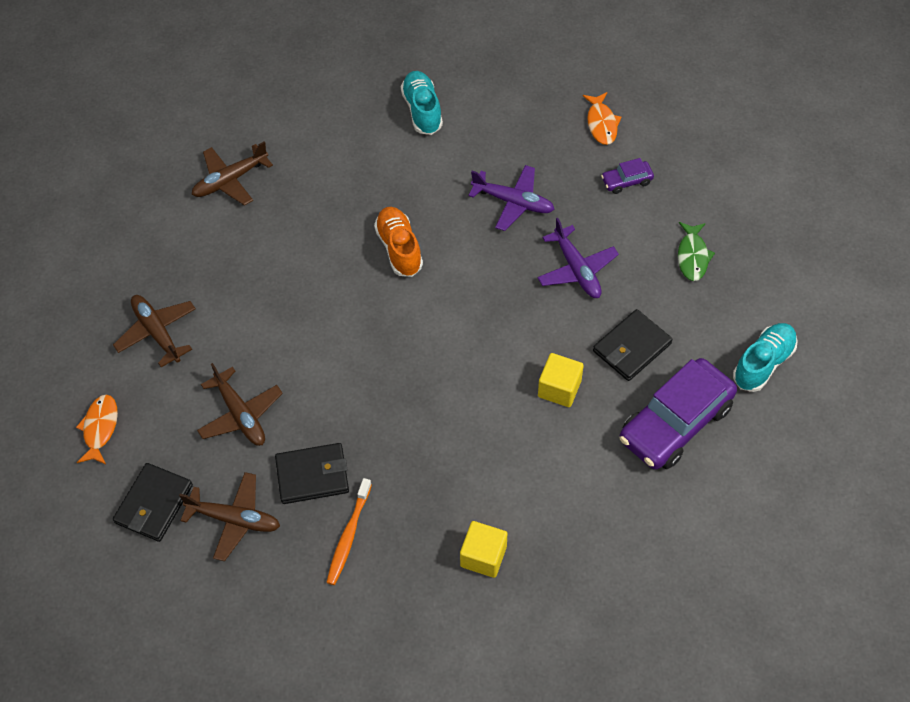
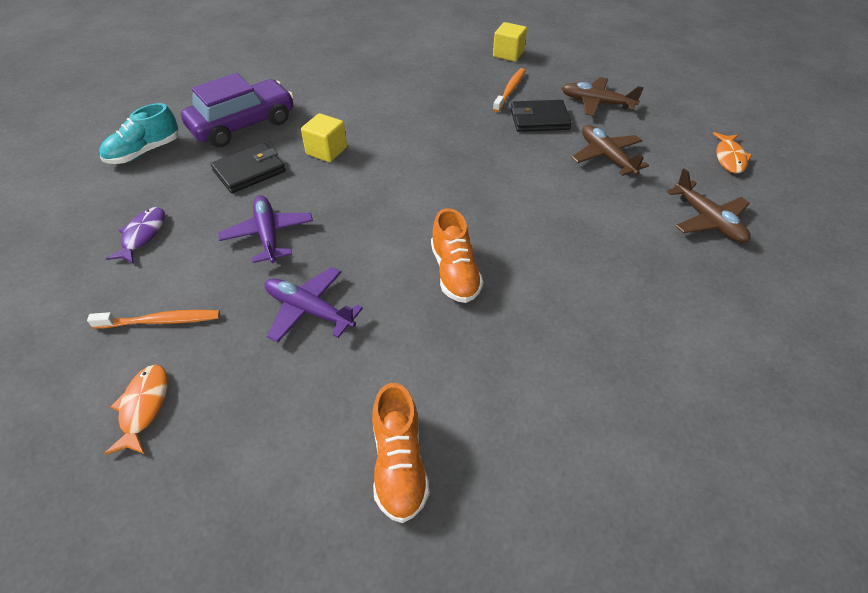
camera: 175 degrees left, 10 degrees down
black wallet [113,463,193,542] -> none
brown plane [192,141,273,206] -> none
turquoise shoe [401,71,443,135] -> orange shoe [372,383,430,523]
yellow cube [460,521,507,578] -> yellow cube moved to [493,22,527,62]
purple car [601,158,654,194] -> orange toothbrush [87,310,220,329]
green fish [678,222,715,281] -> purple fish [105,207,165,264]

